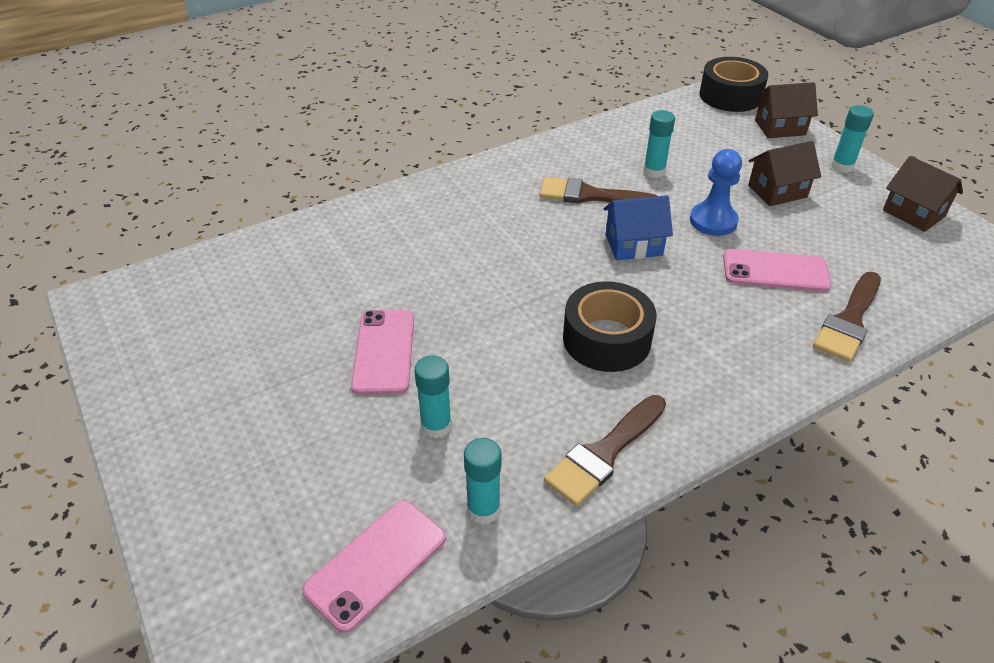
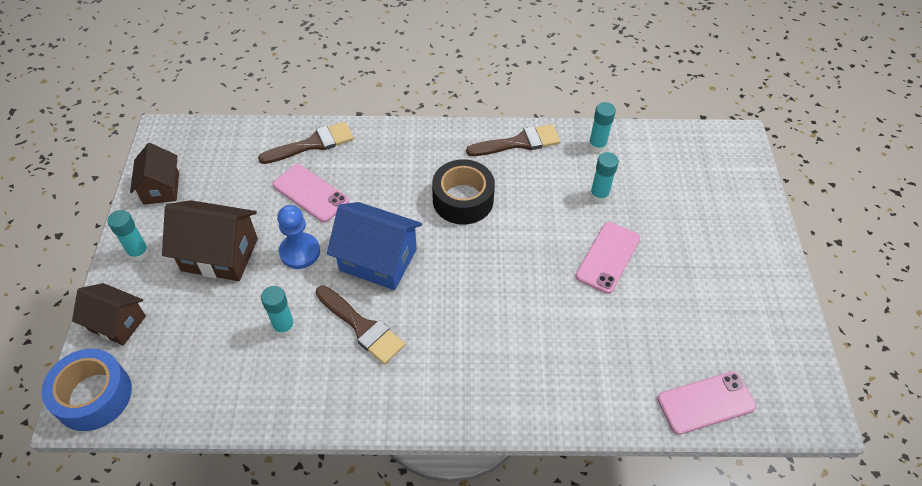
camera: 150 degrees left, 10 degrees up
pink phone [302,500,446,633] -> pink phone moved to [657,371,756,435]
blue house [604,195,673,260] -> blue house [327,202,422,290], size x1.53
black tape [699,57,768,112] -> blue tape [41,349,132,431]
brown house [748,141,821,206] -> brown house [162,200,258,281], size x1.53

